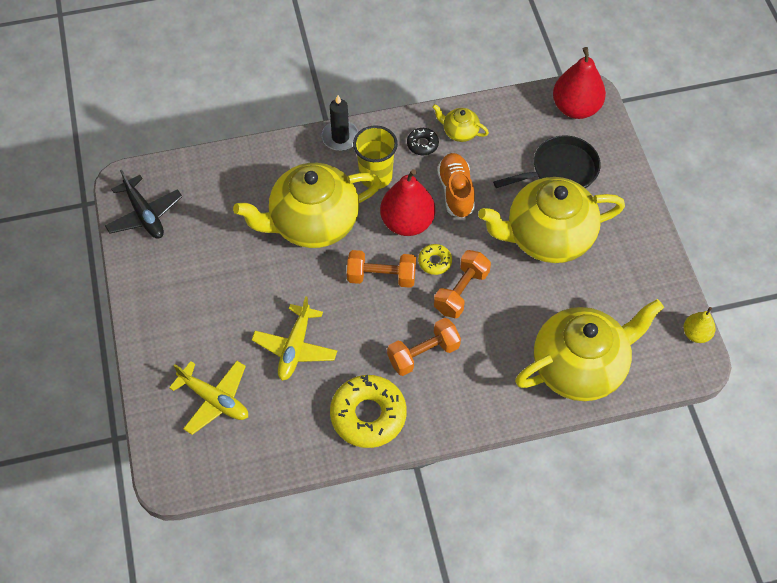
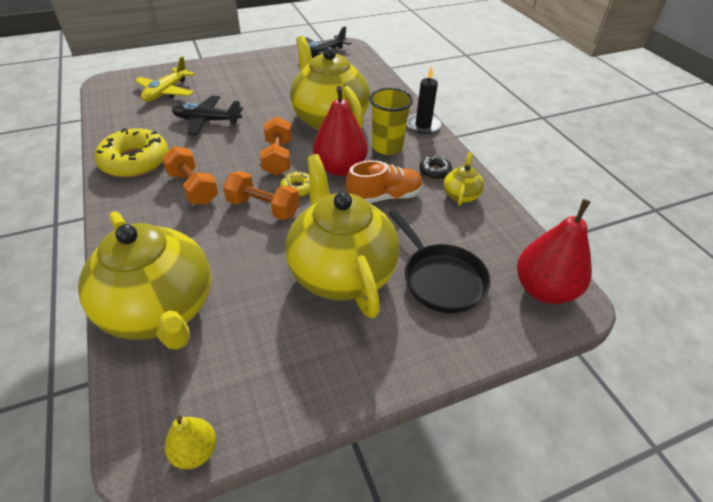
camera: 80 degrees right, 15 degrees down
yellow plane [252,296,337,381] -> black plane [172,95,243,135]

